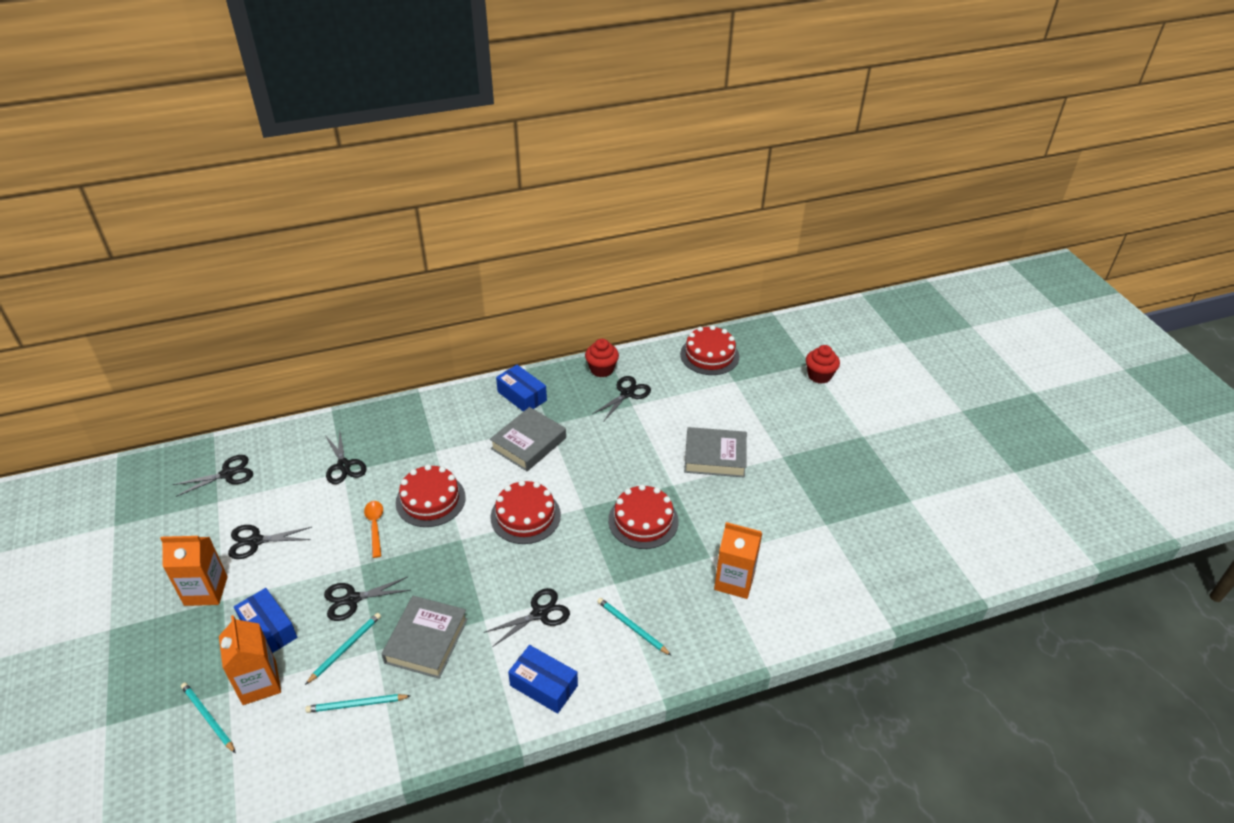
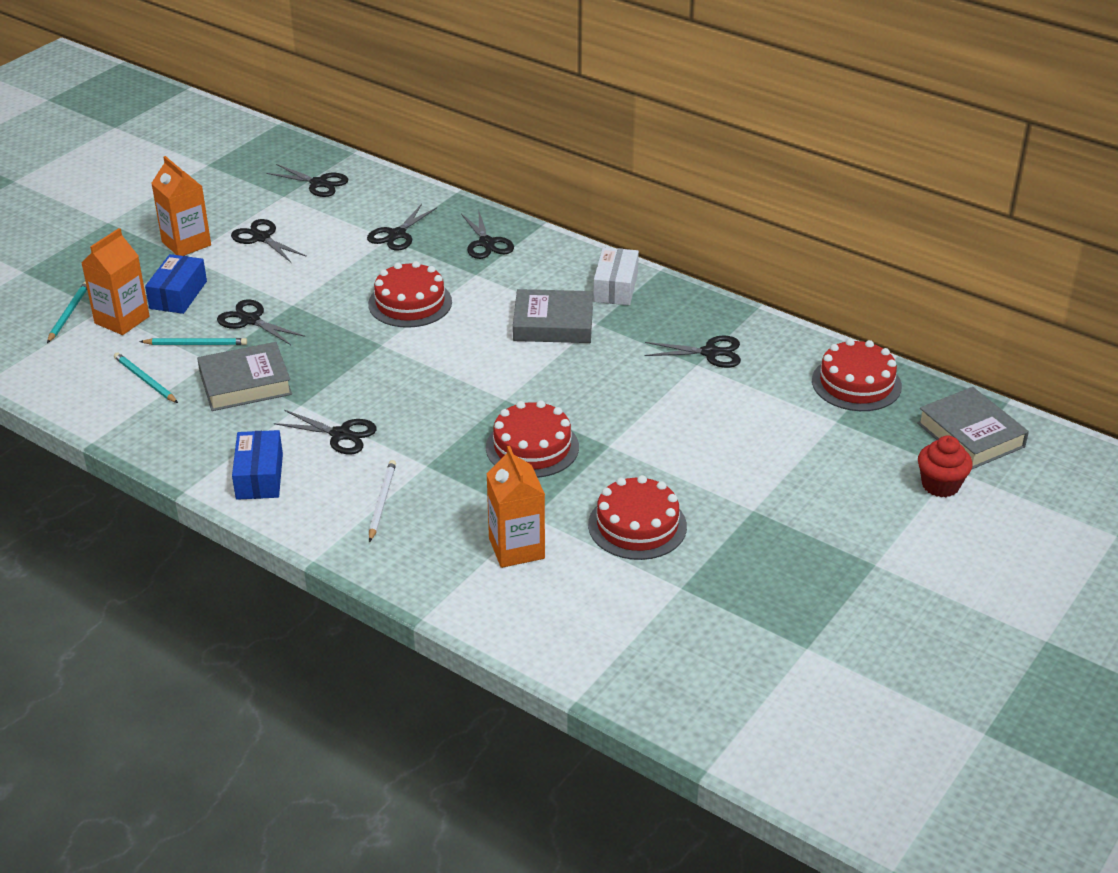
camera: 55 degrees right, 5 degrees down
orange spoon [364,501,383,558] -> none
red cake [491,480,561,544] -> red cake moved to [588,475,687,560]
blue box [496,365,547,412] -> white box [593,247,639,305]
red cupcake [585,339,619,377] -> none
turquoise pencil [597,598,672,656] -> white pencil [369,460,396,542]
grey book [684,427,747,478] -> grey book moved to [917,387,1029,469]
none -> black scissors [461,212,514,259]

